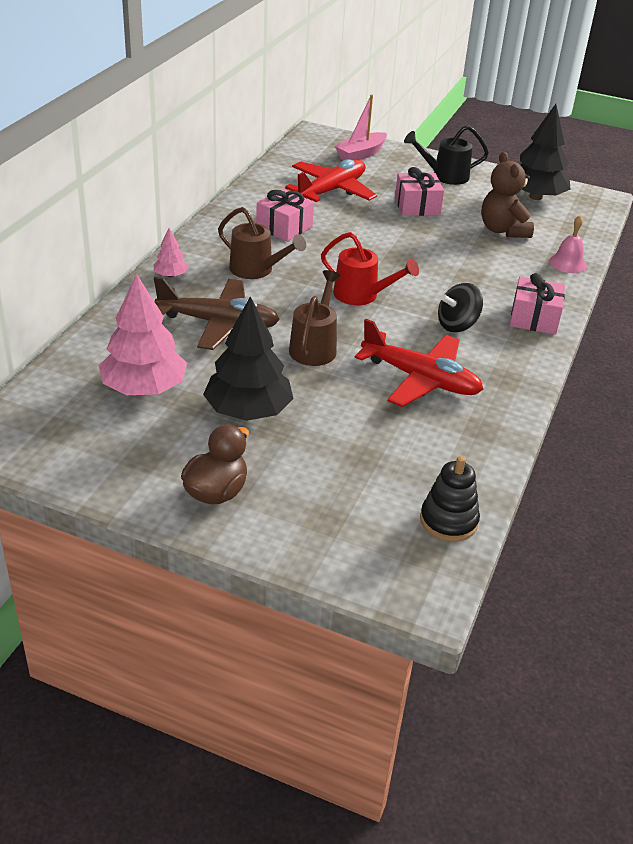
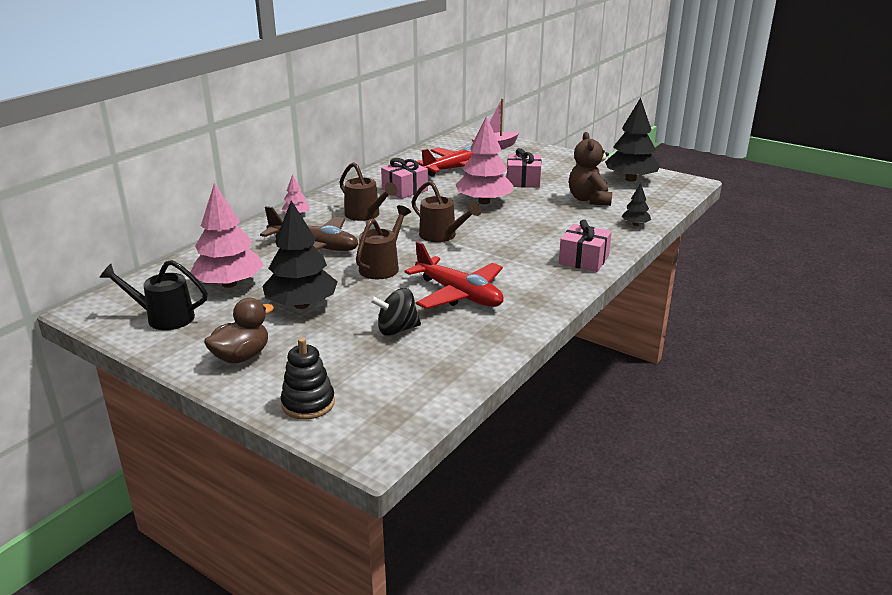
camera: 15 degrees right, 10 degrees down
red watering can [321,232,419,305] -> brown watering can [412,181,481,242]
black watering can [404,125,489,185] -> black watering can moved to [99,260,208,330]
black stacking toy [420,456,480,542] -> black stacking toy moved to [281,338,335,420]
black spinning top [438,283,483,332] -> black spinning top moved to [370,288,421,336]
pink bell [549,216,587,273] -> black tree [622,183,651,226]
none -> pink tree [456,116,514,204]

